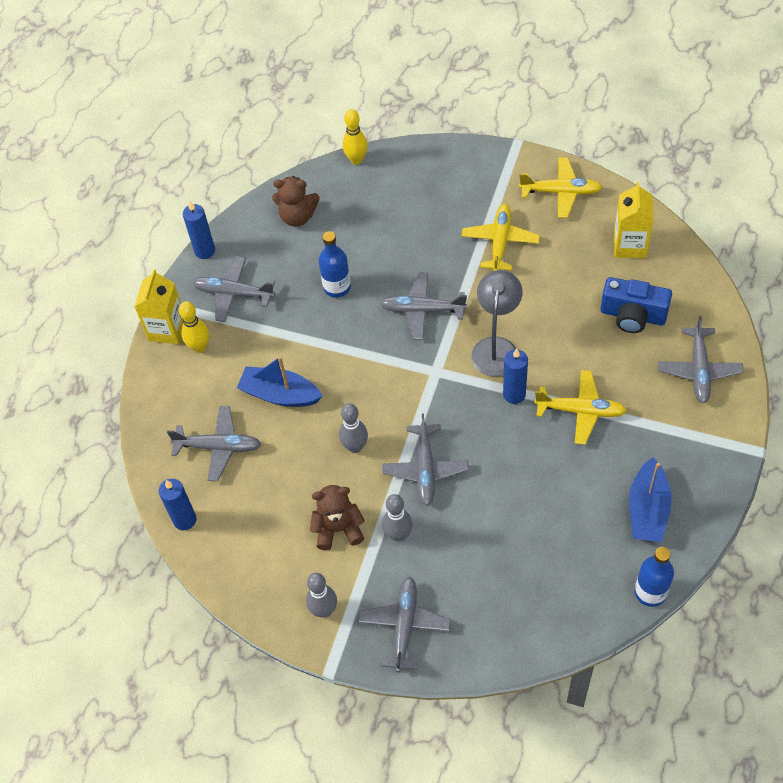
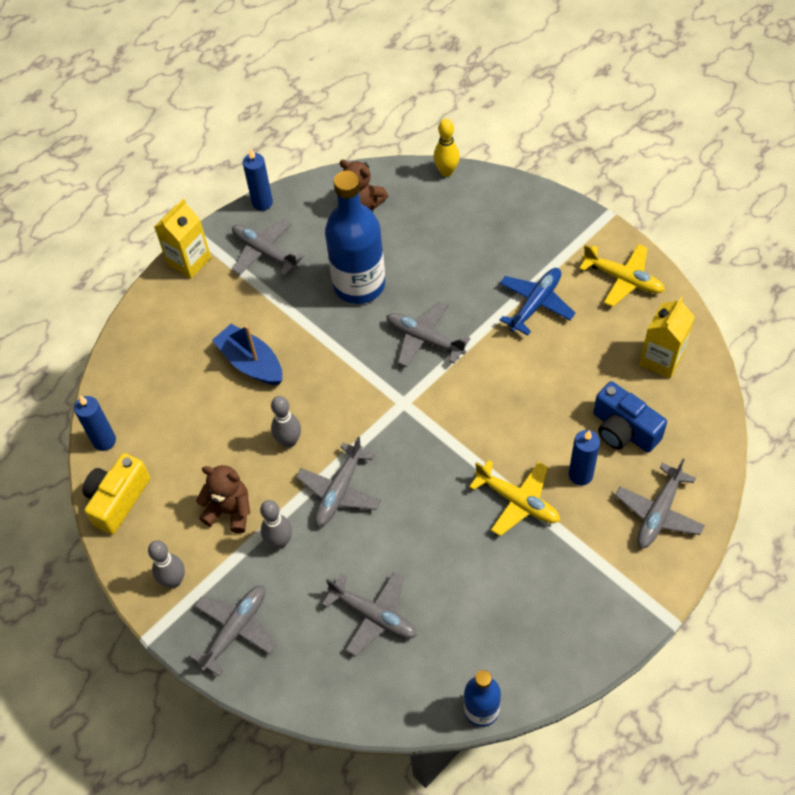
camera: 25 degrees right, 0 degrees up
grey plane [167,406,261,481] -> grey plane moved to [322,572,417,656]
yellow bowling pin [179,301,209,353] -> none
blue bottle [319,231,351,298] -> blue bottle [325,170,385,304], size x1.83
yellow plane [461,204,540,271] -> blue plane [500,268,575,335]
grey lamp [471,270,523,376] -> none
blue candle [503,349,528,404] -> blue candle moved to [569,430,600,485]
blue boat [629,457,672,542] -> none
none -> yellow camera [83,453,150,535]

